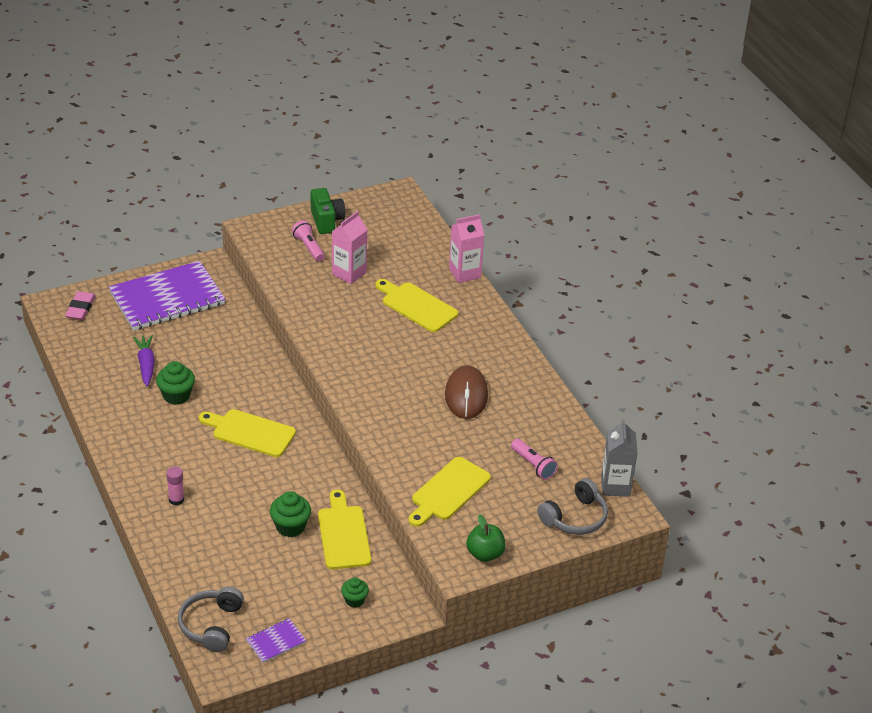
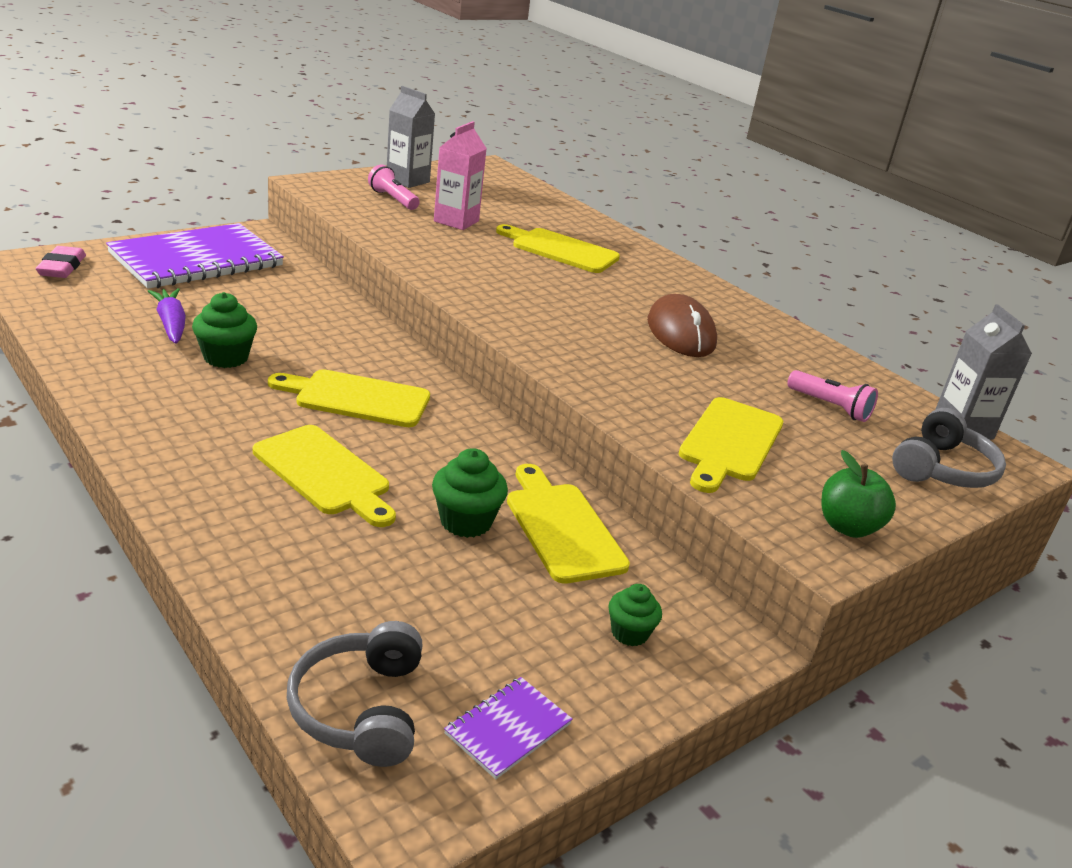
camera: 15 degrees left, 10 degrees down
pink glue stick [166,466,184,505] -> none
green camera [311,188,346,234] -> grey carton [387,86,435,188]
pink carton [449,214,484,283] -> none
none -> yellow cutting board [253,425,396,527]

